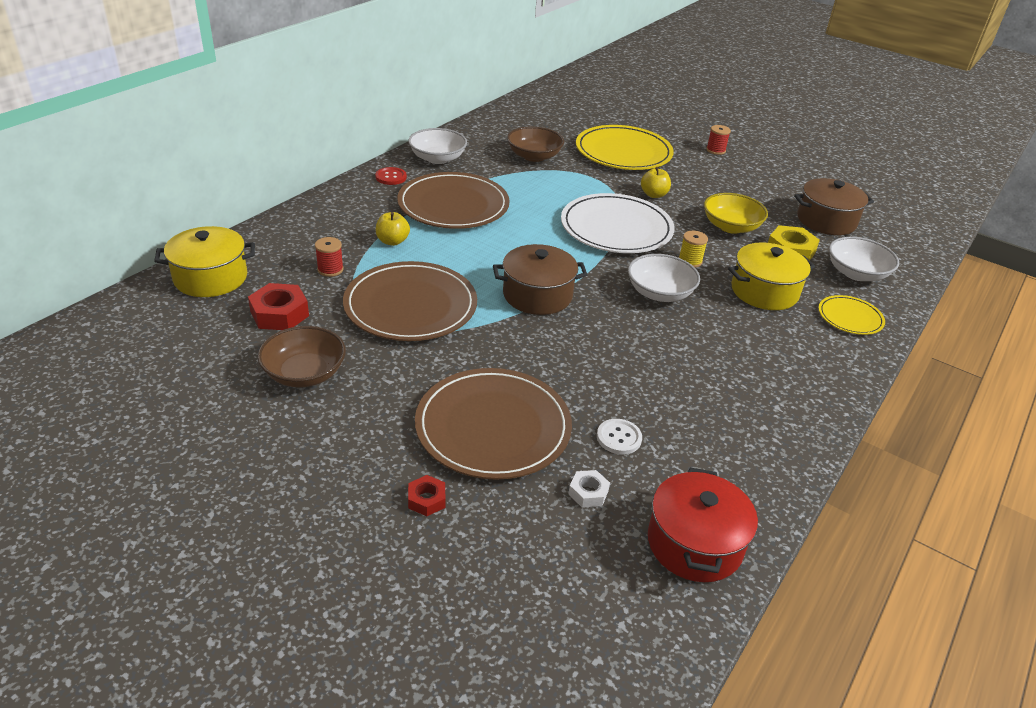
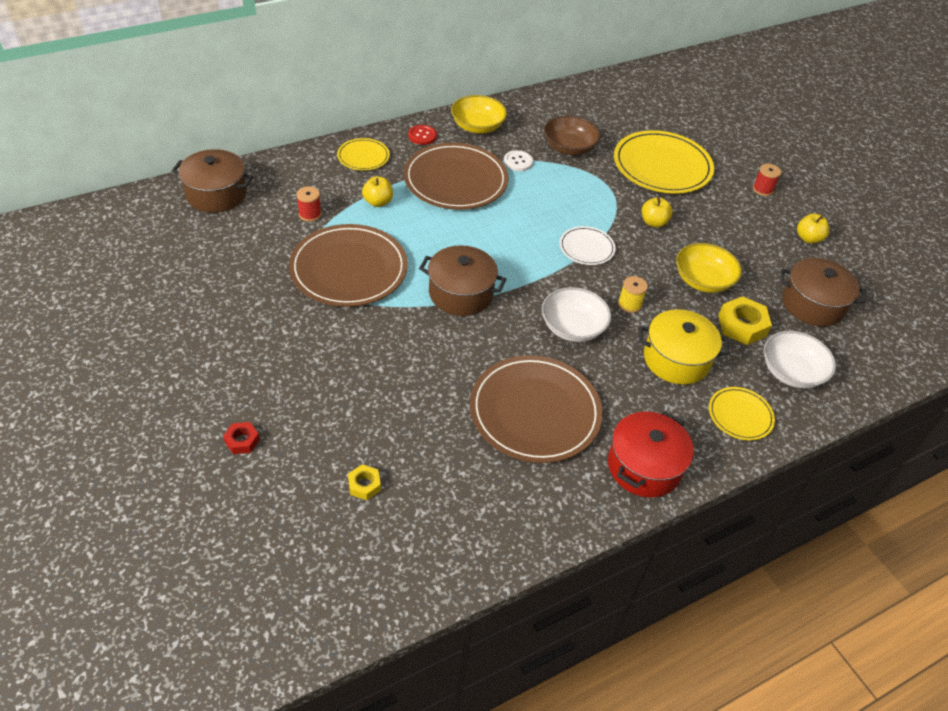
camera: 25 degrees right, 10 degrees up
yellow pot [154,226,255,297] -> brown pot [172,149,253,212]
red nut [248,283,309,330] -> none
brown bowl [258,326,346,387] -> none
white bowl [408,128,467,164] -> yellow bowl [451,95,507,134]
brown plate [415,368,572,480] -> brown plate moved to [470,355,603,463]
white plate [561,193,675,253] -> white plate [559,226,616,265], size x0.51
white nut [568,470,610,508] -> yellow nut [348,464,381,500]
white button [597,419,642,454] -> white button moved to [504,150,533,171]
red pot [648,468,758,582] -> red pot moved to [608,411,694,497]
none -> yellow plate [337,138,390,171]
none -> yellow apple [797,213,829,243]

